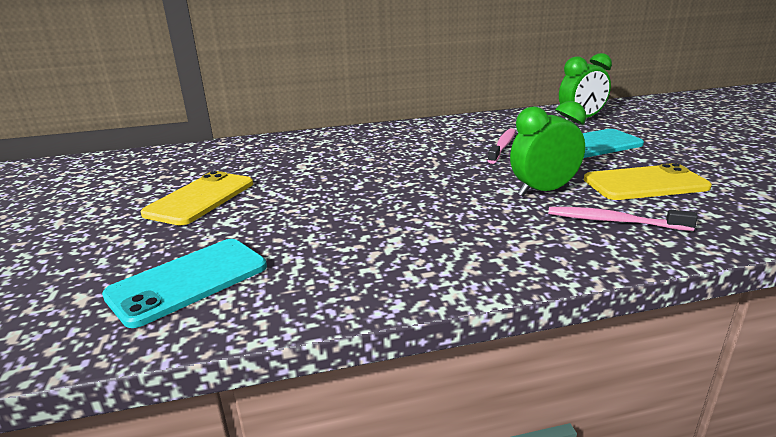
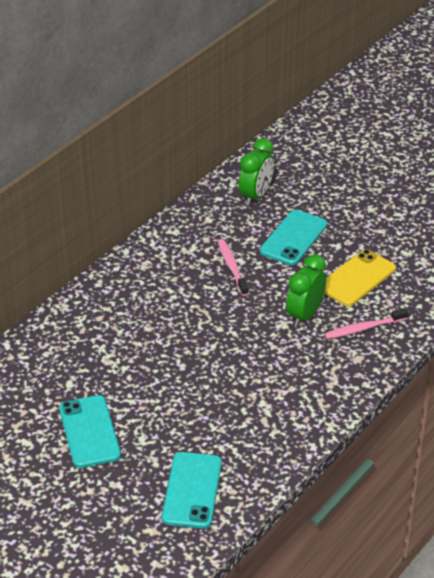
camera: 40 degrees left, 15 degrees up
yellow phone [141,171,253,226] -> turquoise phone [59,395,121,468]

